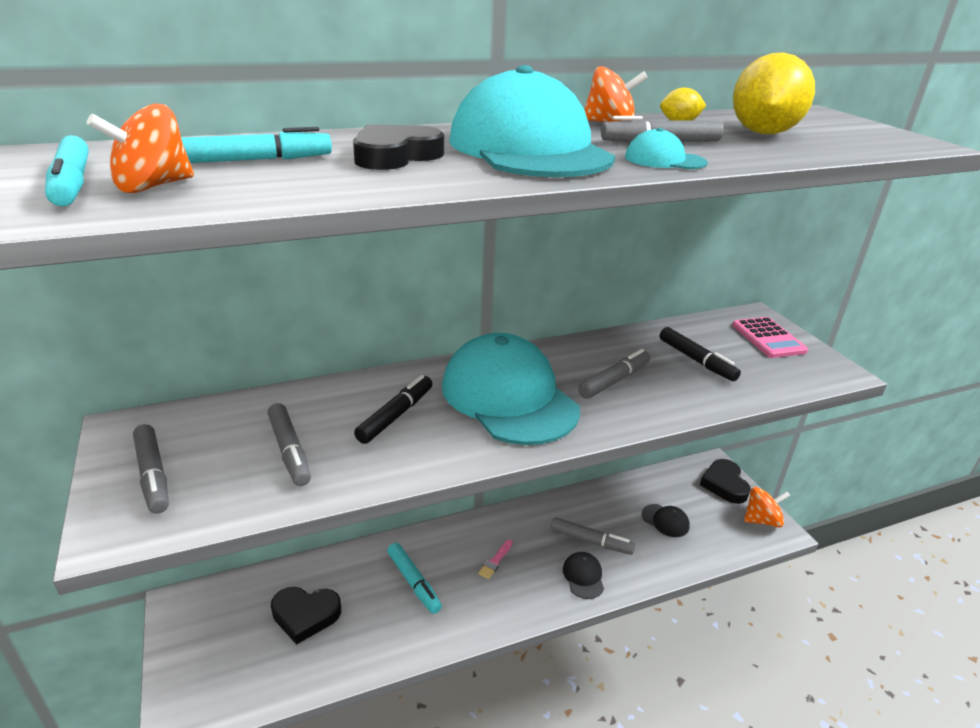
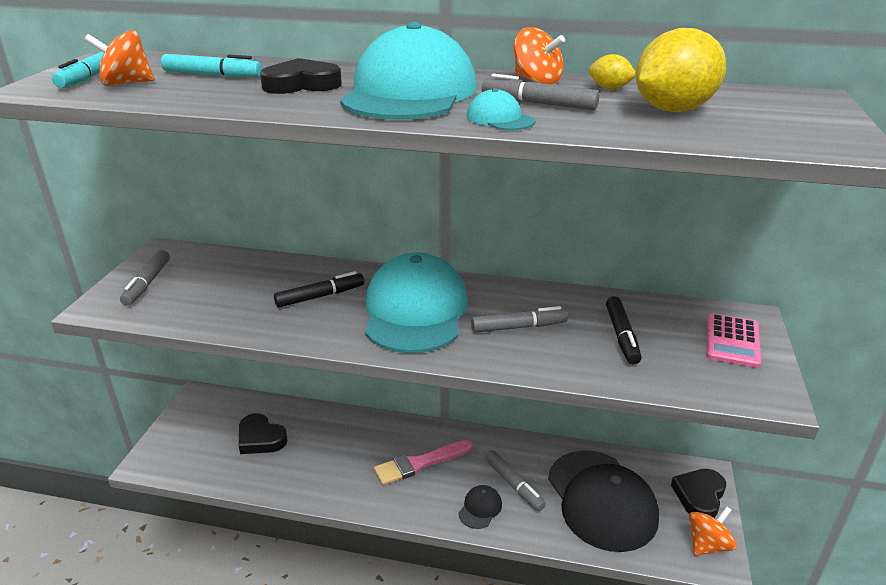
camera: 35 degrees right, 0 degrees up
grey marker [267,403,311,486] -> none
turquoise marker [387,543,442,614] -> none
pink brush [478,540,513,579] -> pink brush [374,440,473,485], size x2.08
black cap [642,504,690,537] -> black cap [548,450,659,552], size x2.49
orange spinning top [744,487,791,527] -> orange spinning top turned 60 degrees counterclockwise [689,506,737,556]

